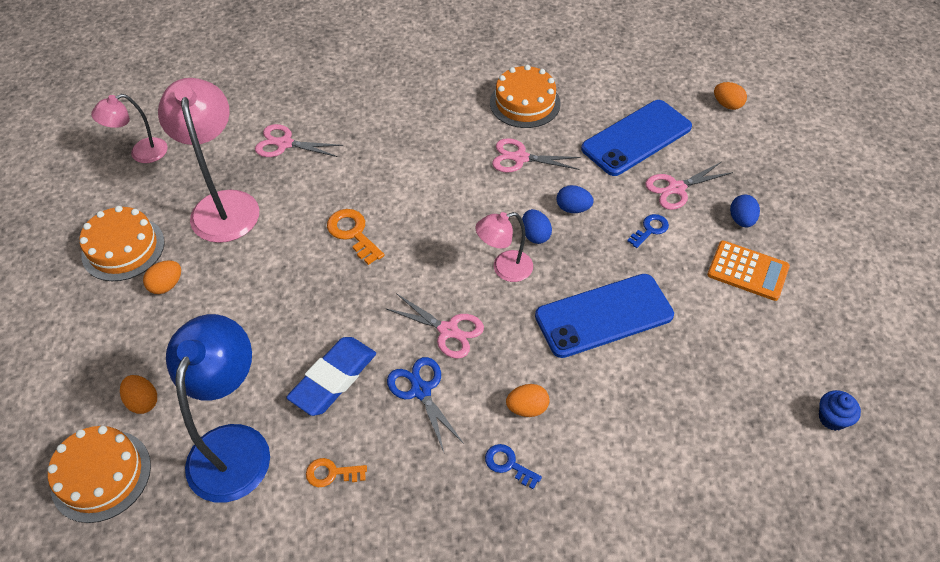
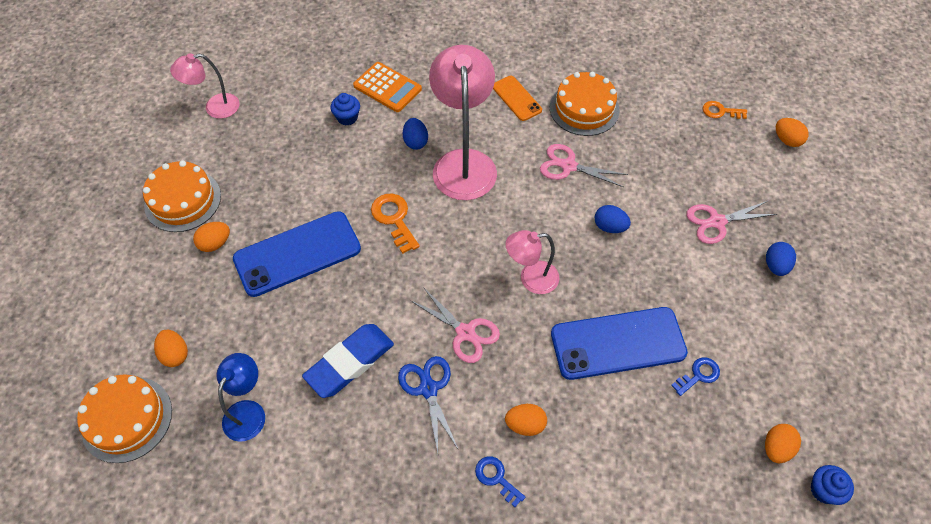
camera: 10 degrees right, 5 degrees up
pink lamp [158,78,259,243] -> pink lamp moved to [429,45,497,200]
blue lamp [166,314,270,503] -> blue lamp [217,353,265,442], size x0.55
pink scissors [255,124,343,157] -> blue cupcake [331,93,360,125]
orange key [306,458,367,487] -> orange key moved to [703,101,747,119]
blue egg [522,209,552,244] -> blue egg moved to [403,118,428,150]
blue phone [581,100,692,176] -> blue phone moved to [233,211,361,297]
blue key [627,214,669,248] -> blue key moved to [671,358,720,396]
orange calculator [707,241,790,301] -> orange calculator moved to [353,62,422,112]
none -> orange phone [493,76,542,121]
none -> orange egg [765,424,801,463]

